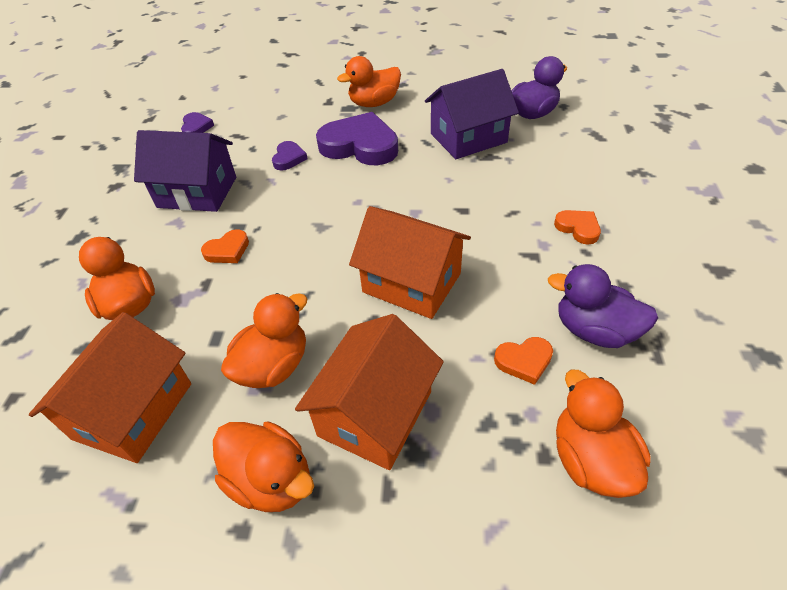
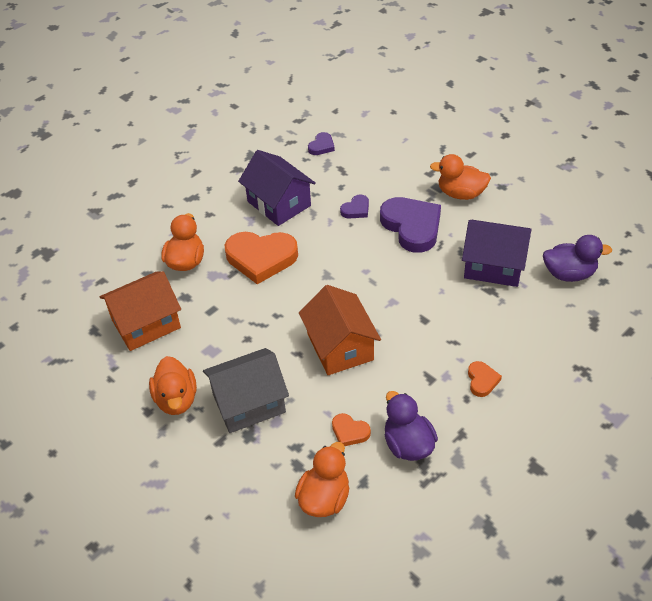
camera: 40 degrees right, 0 degrees up
orange heart [201,229,249,263] -> orange heart [225,232,298,284], size x2.11
orange duck [221,293,308,388] -> none
orange house [295,314,444,470] -> grey house [203,348,289,433]

